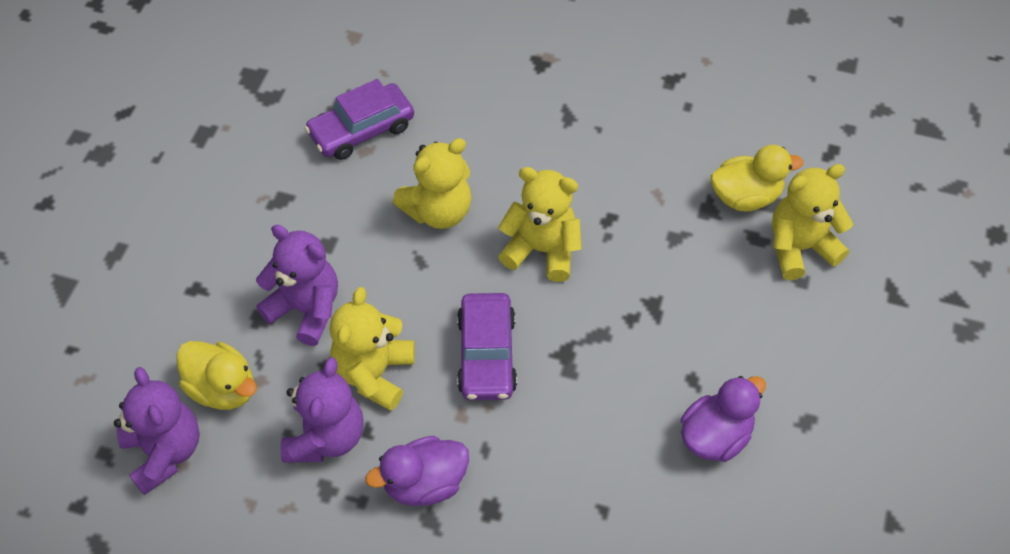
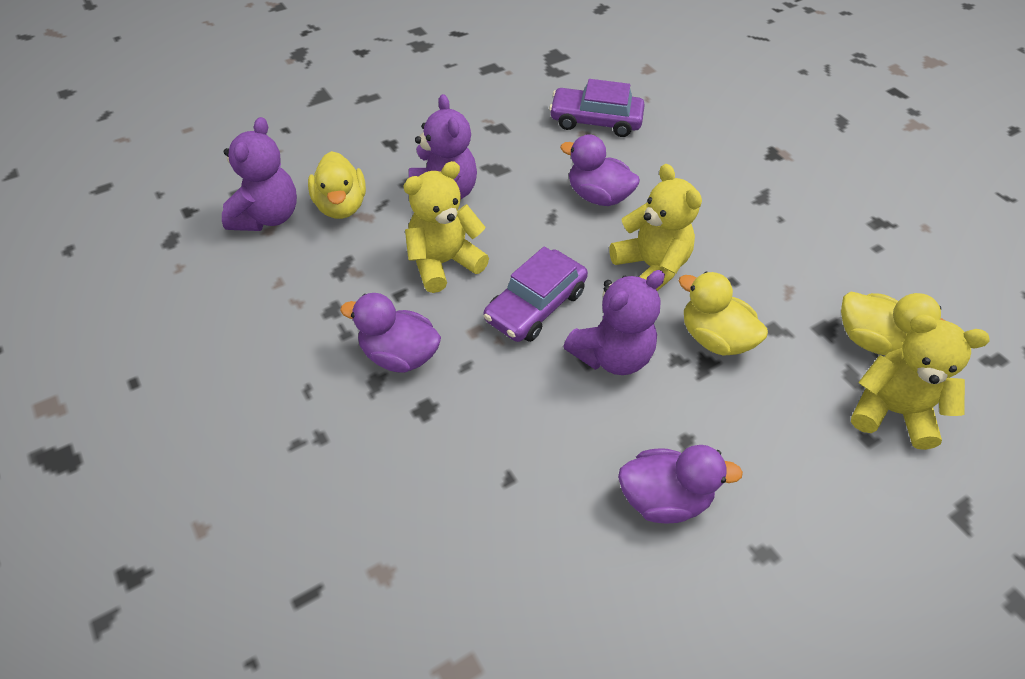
camera: 40 degrees right, 5 degrees down
purple teddy bear [281,357,364,463] -> purple teddy bear moved to [563,270,665,375]
yellow teddy bear [393,138,471,229] -> purple duck [560,134,640,206]
none -> yellow duck [679,272,768,355]

